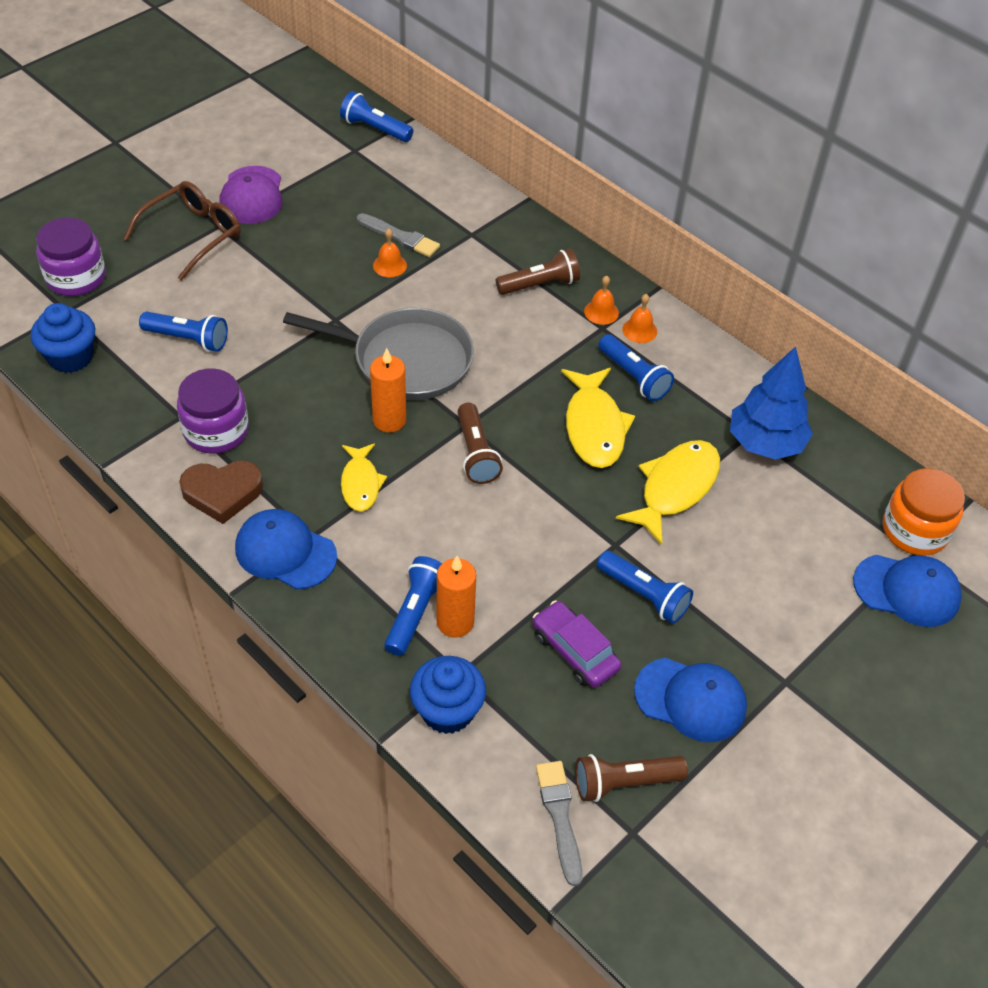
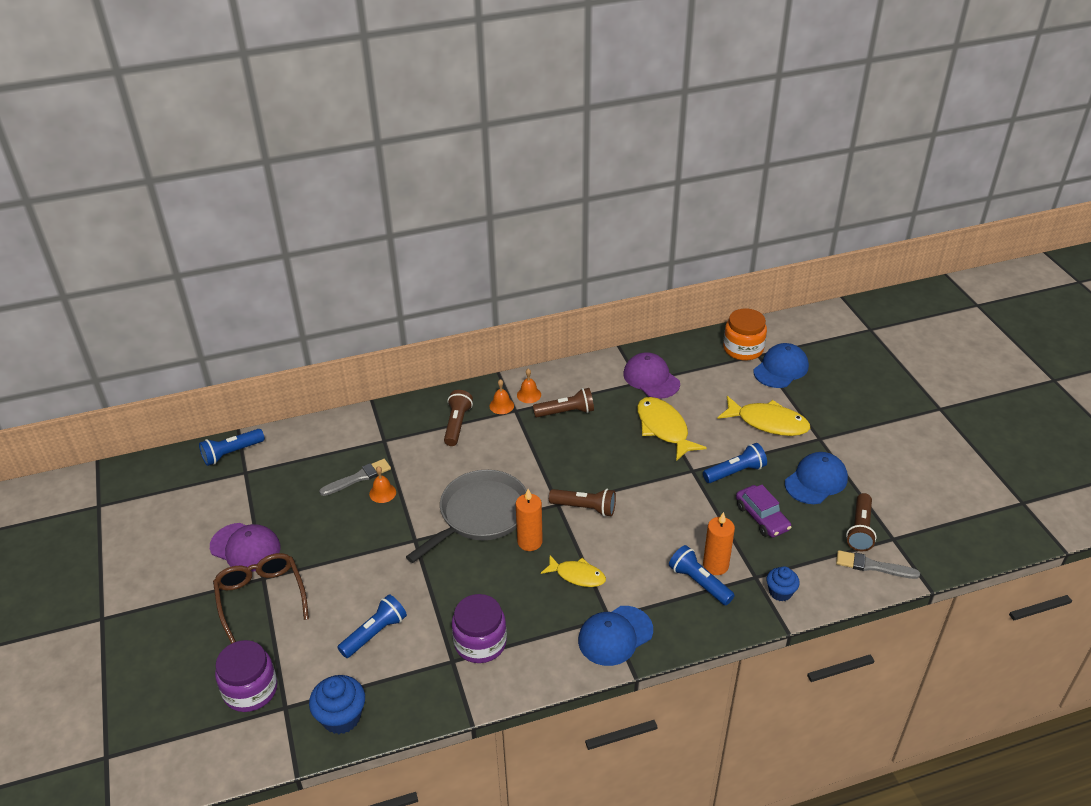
camera: 60 degrees left, 10 degrees down
brown heart [179,460,263,524] -> none
blue cupcake [410,656,486,734] -> blue cupcake [767,566,800,602], size x0.65
purple car [533,600,621,688] -> purple car turned 105 degrees counterclockwise [736,485,791,538]
yellow fish [561,368,635,468] -> yellow fish moved to [717,396,810,436]
blue flashlight [598,334,674,401] -> brown flashlight [533,388,594,417]
blue tree [730,346,813,460] -> purple cap [623,352,680,399]

